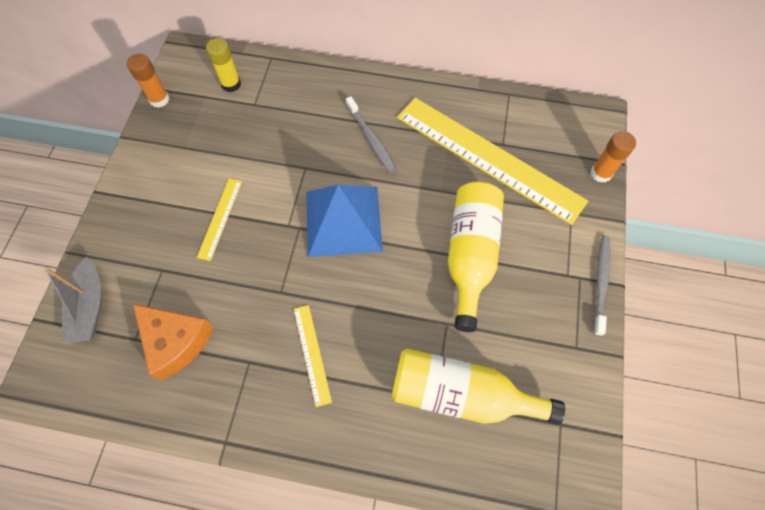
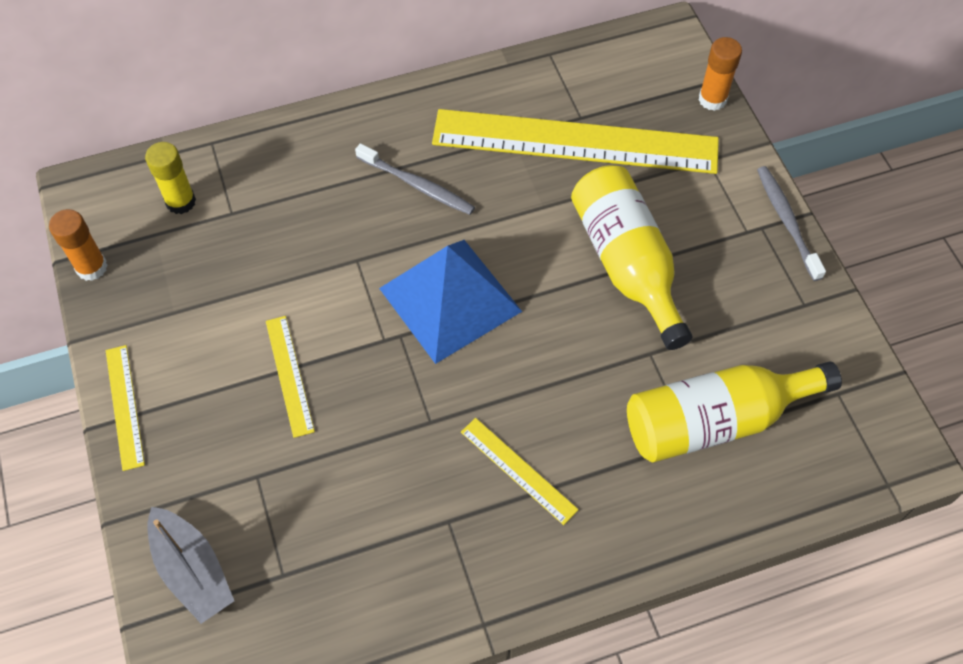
camera: 30 degrees left, 5 degrees down
orange cheese [133,304,214,380] -> none
none -> yellow ruler [105,345,145,471]

